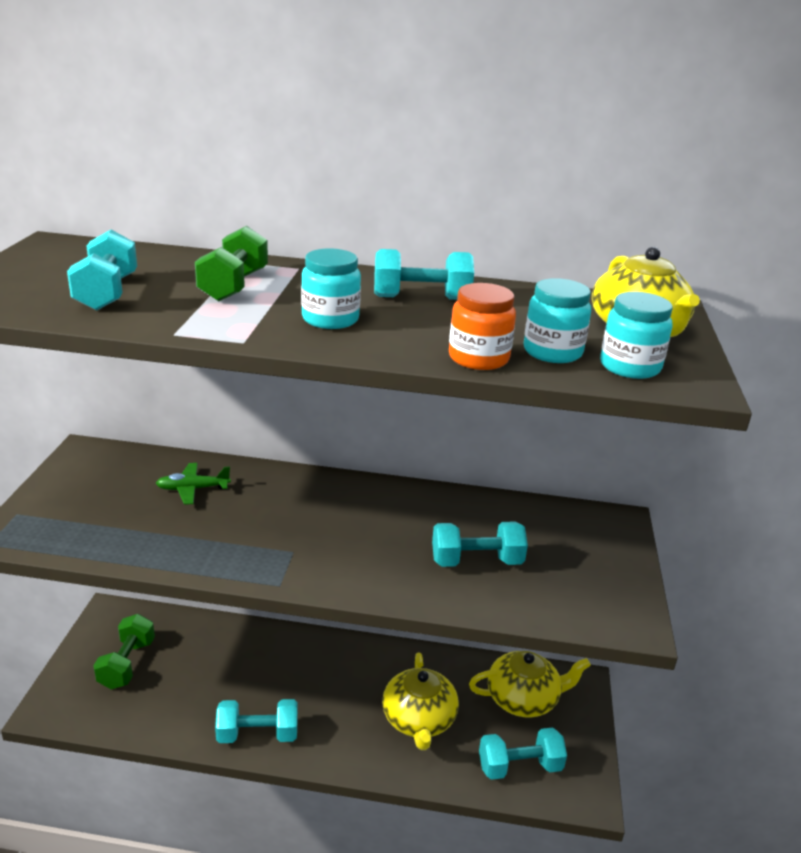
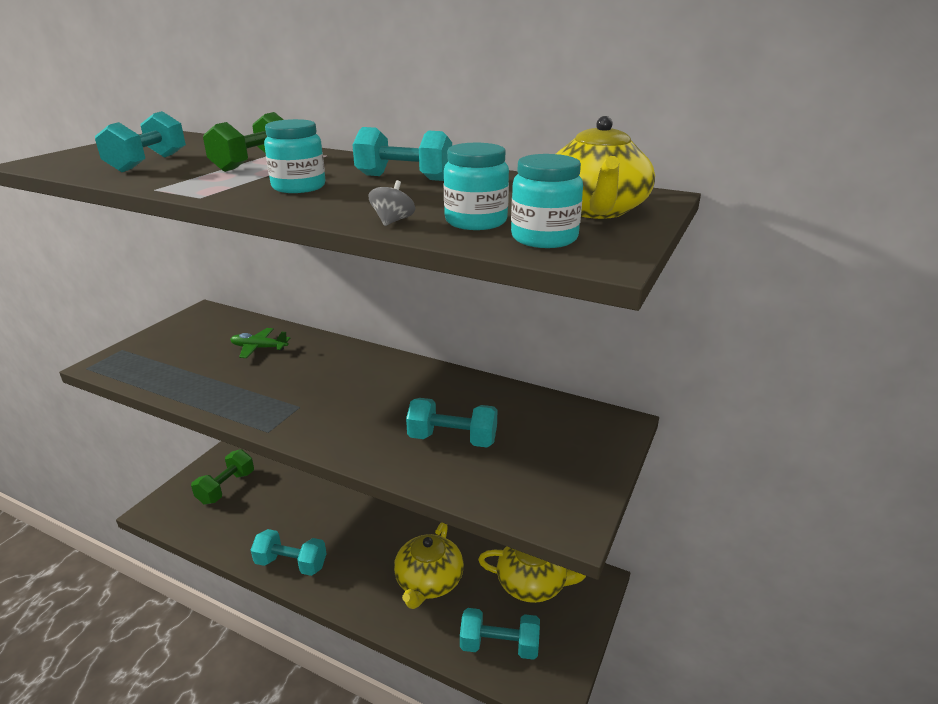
camera: 20 degrees right, 0 degrees up
orange jar [449,283,516,370] -> grey spinning top [369,180,415,226]

